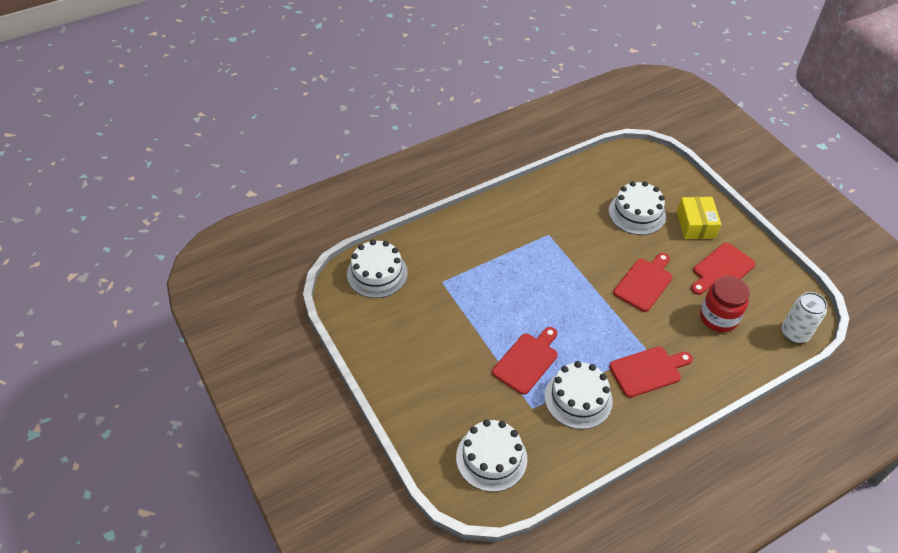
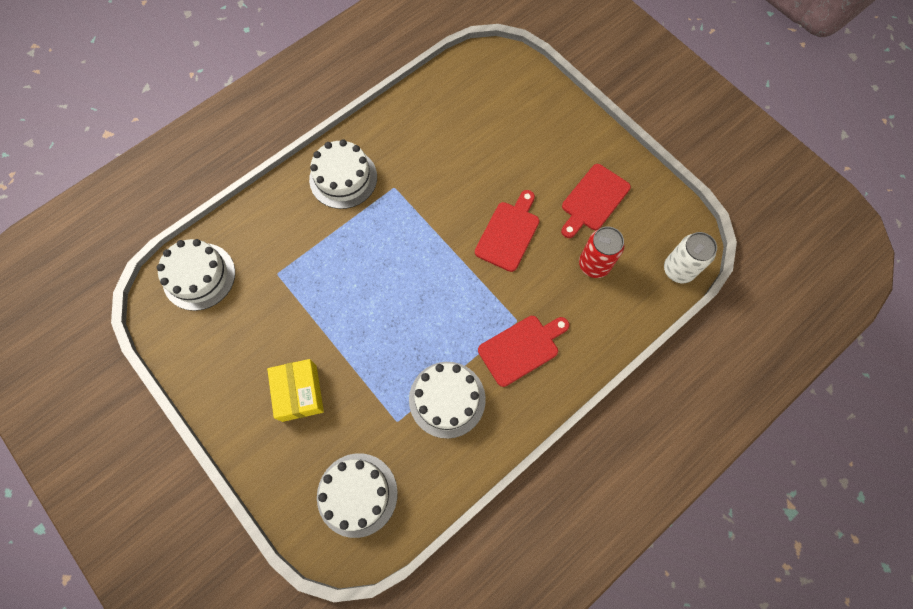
camera: 10 degrees left, 20 degrees up
red cutting board [492,327,558,395] -> none
white cake [609,181,666,235] -> white cake moved to [309,139,377,209]
yellow box [677,197,721,239] -> yellow box moved to [267,359,324,422]
red jar [700,276,750,332] -> red can [579,226,624,278]

